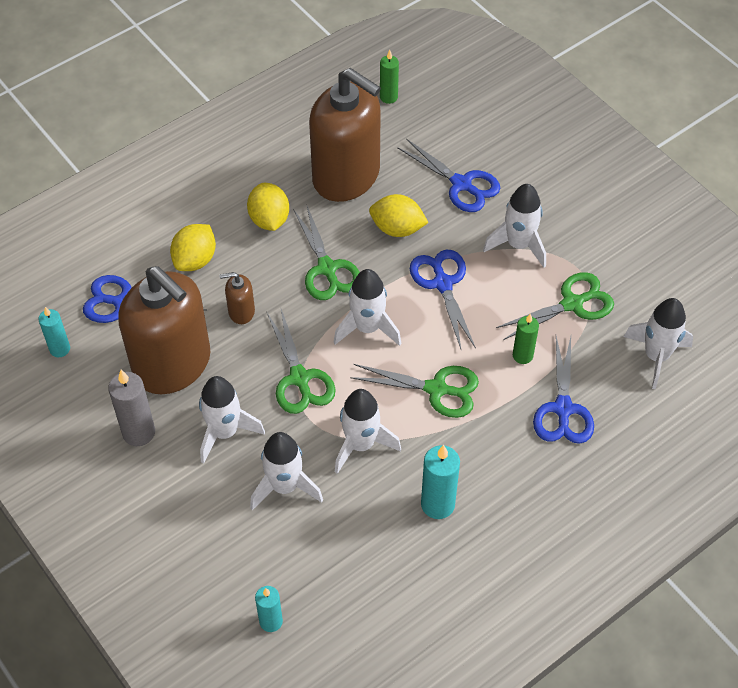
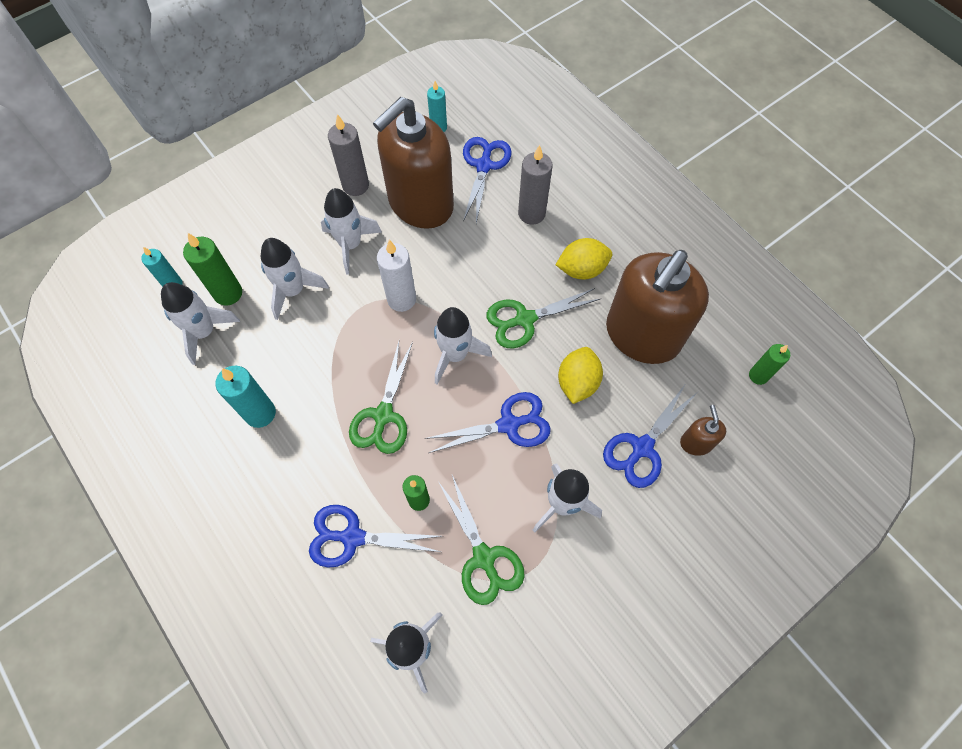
camera: 90 degrees right, 10 degrees up
yellow lemon [170,224,216,271] -> grey candle [518,145,553,225]
brown soap dispenser [219,272,255,324] -> brown soap dispenser moved to [680,405,726,456]
green scissors [267,309,336,414] -> white candle [377,240,416,312]
white rocket [335,389,401,474] -> white rocket moved to [161,282,240,365]
none -> green candle [183,233,242,306]

